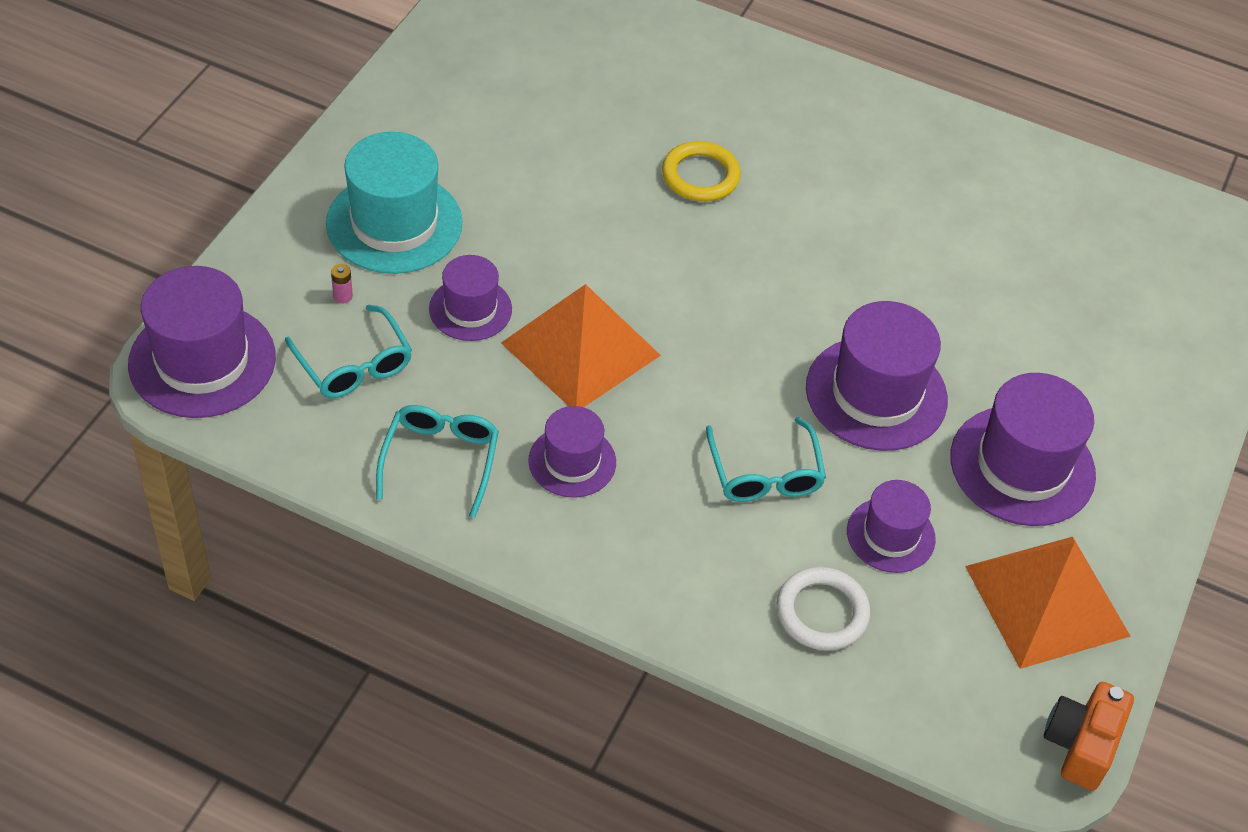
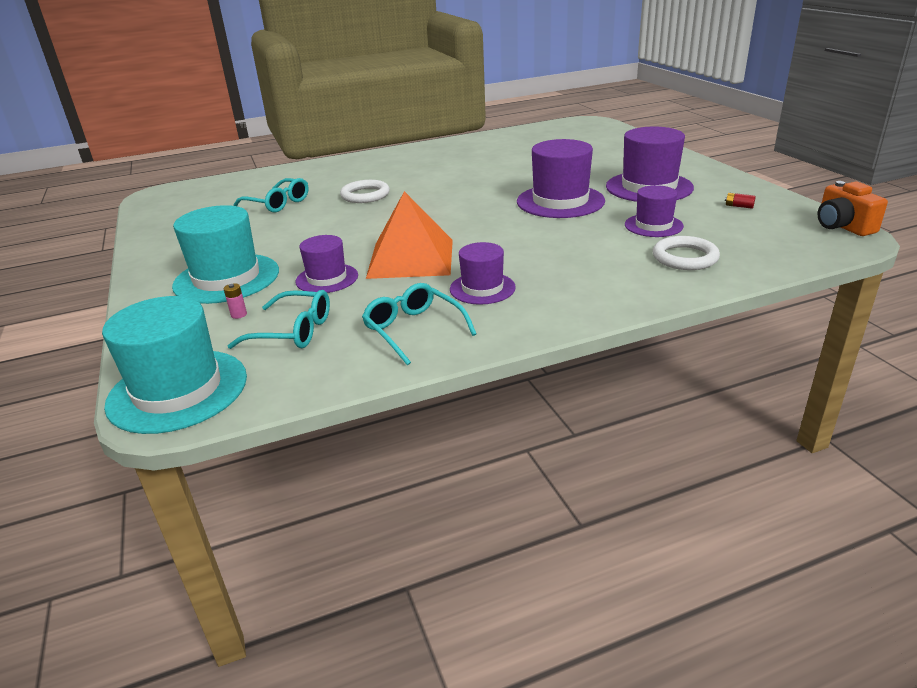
camera: 40 degrees left, 20 degrees down
purple hat [128,266,276,418] -> turquoise hat [102,296,247,434]
yellow ring [662,141,741,202] -> white ring [340,180,390,203]
turquoise glasses [706,417,826,502] -> turquoise glasses moved to [234,178,309,212]
orange pyramid [965,537,1131,669] -> red battery [725,193,756,209]

